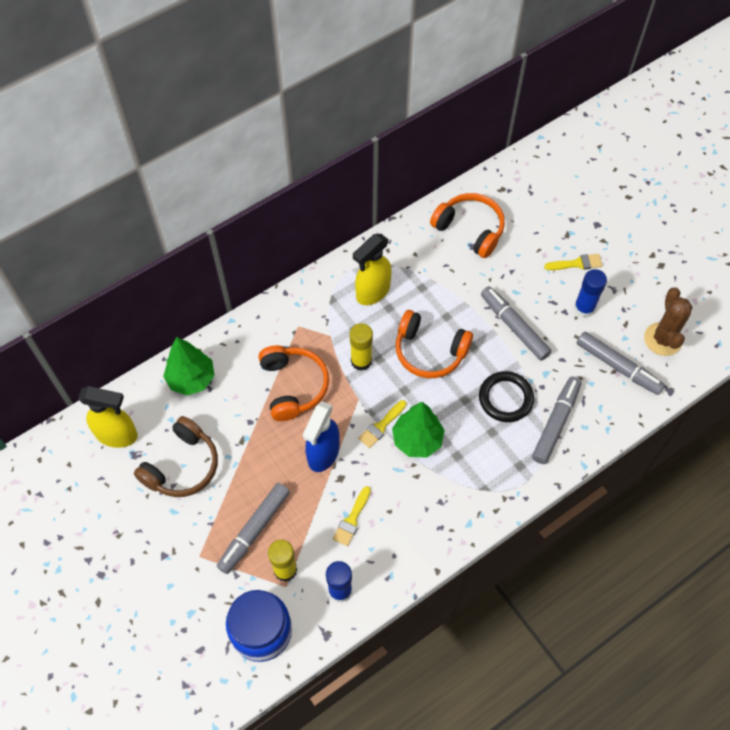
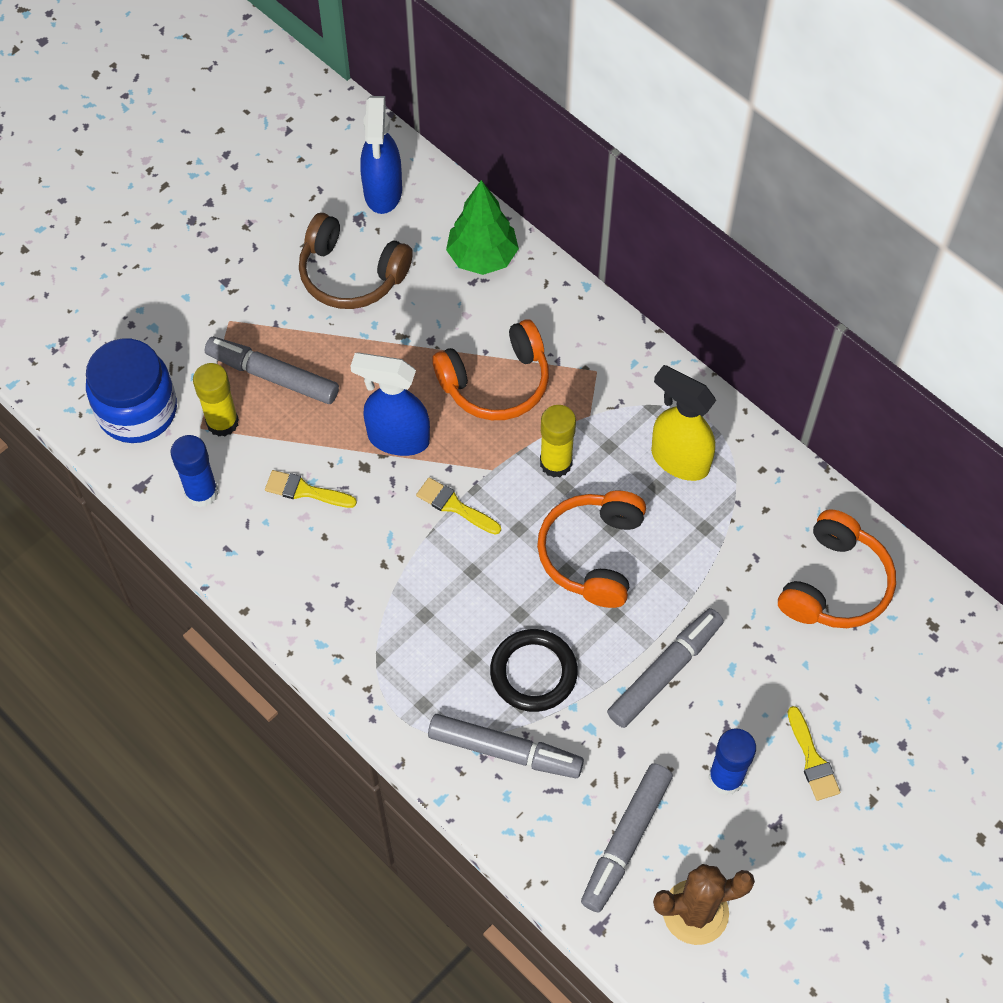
camera: 80 degrees right, 0 degrees up
yellow spray bottle [78,386,138,448] -> blue spray bottle [360,96,402,214]
green tree [392,402,445,457] -> none

